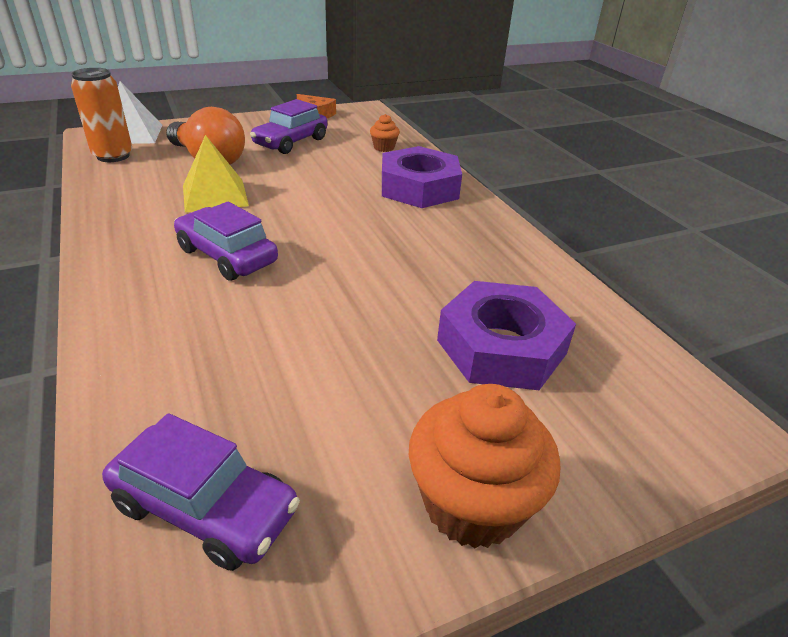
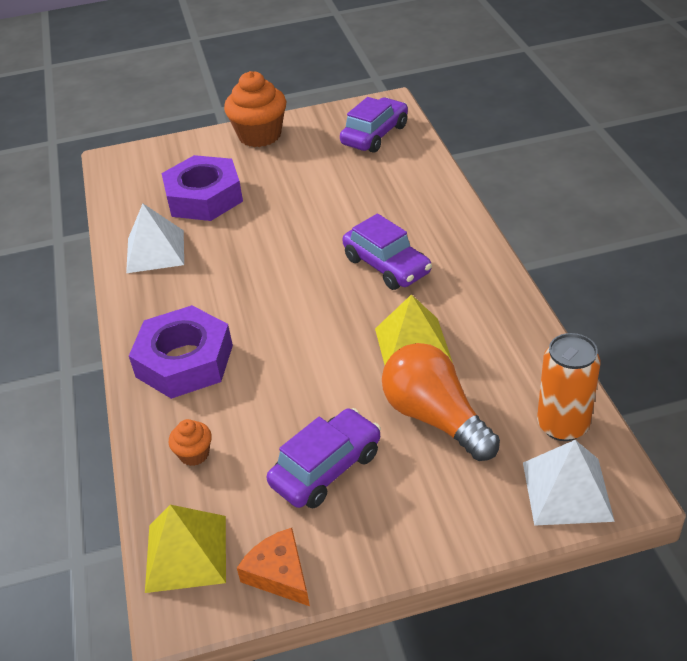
camera: 165 degrees left, 5 degrees up
purple car [102,413,300,571] -> purple car turned 90 degrees clockwise [340,97,408,153]
none -> white pyramid [126,204,184,273]
none -> yellow pyramid [145,505,226,593]

